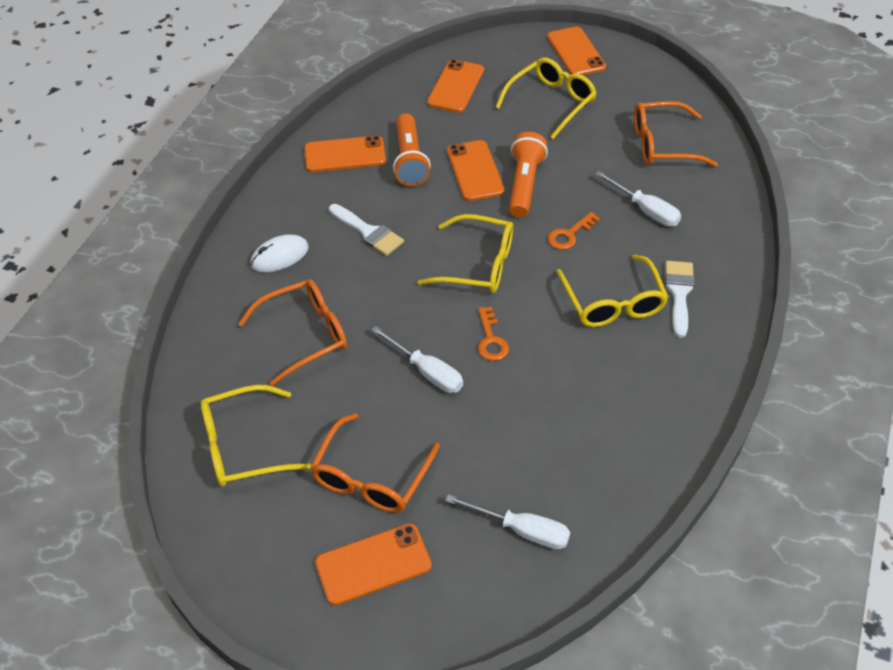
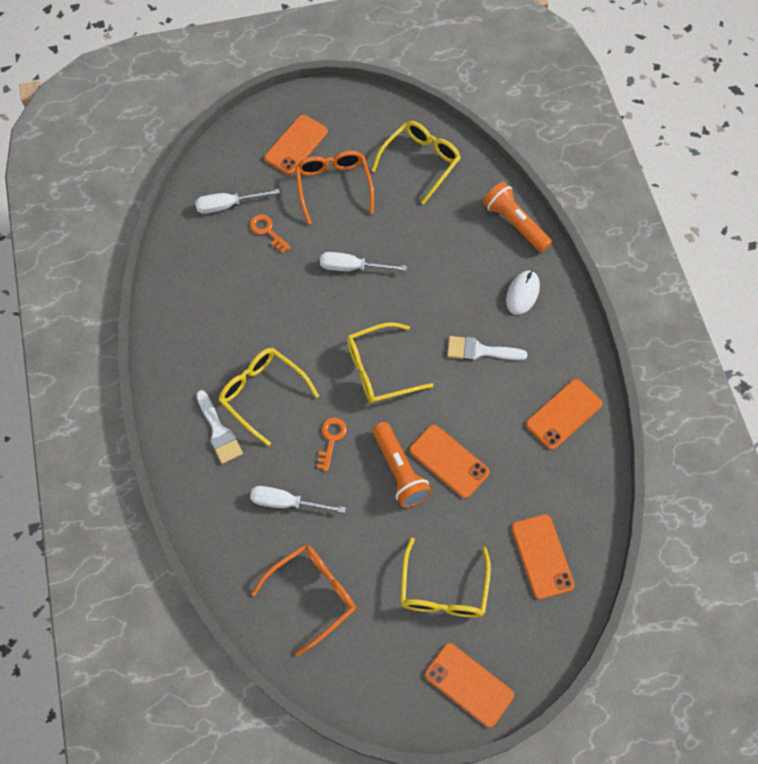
camera: 145 degrees right, 15 degrees up
orange glasses [238,279,347,386] -> none
orange flashlight [393,113,431,186] -> orange flashlight moved to [483,182,552,253]
orange key [478,307,509,361] -> orange key moved to [249,214,291,253]

